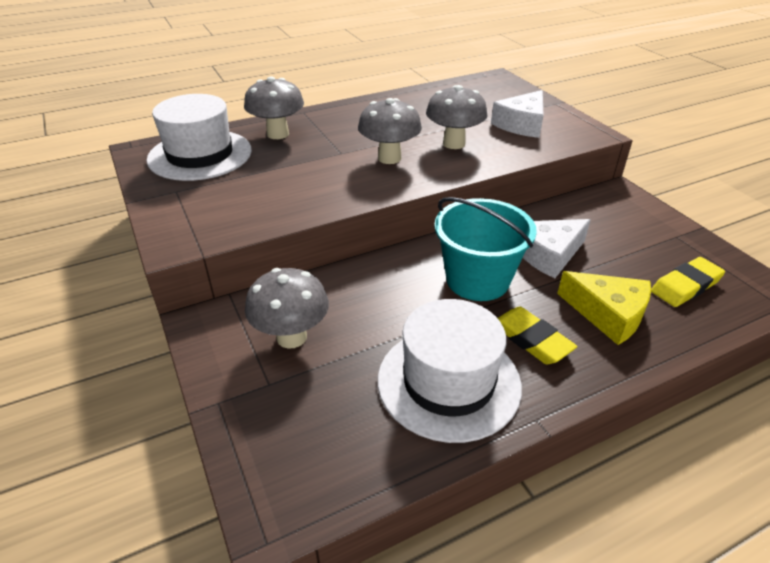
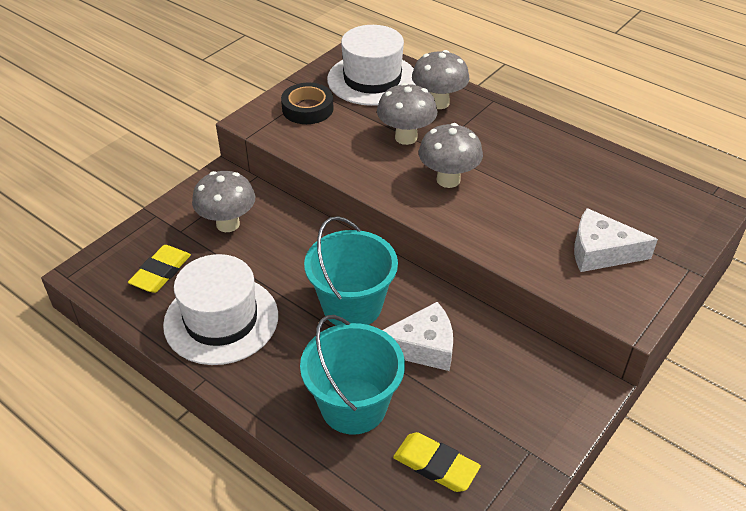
camera: 65 degrees right, 5 degrees up
grey mushroom [426,85,487,149] -> grey mushroom moved to [377,83,437,145]
yellow eraser [498,307,577,364] -> yellow eraser moved to [128,245,191,293]
white cheese [523,219,591,278] -> white cheese turned 135 degrees clockwise [383,302,453,371]
yellow cheese [557,271,651,345] -> turquoise bucket [300,315,405,435]
none -> black tape [281,83,334,124]

